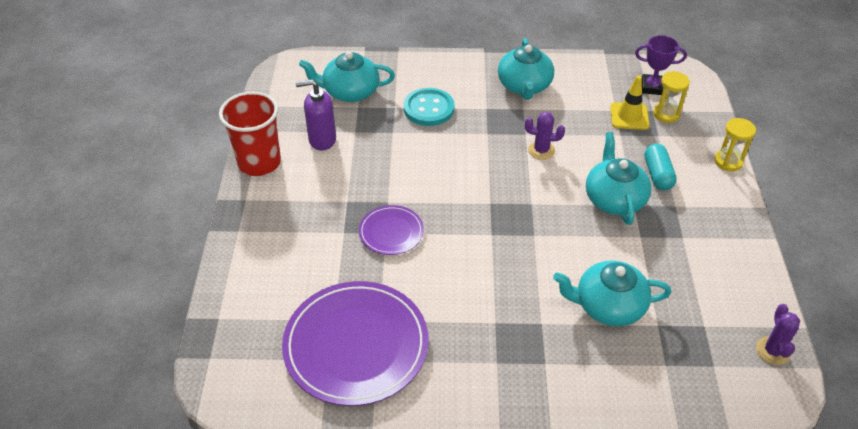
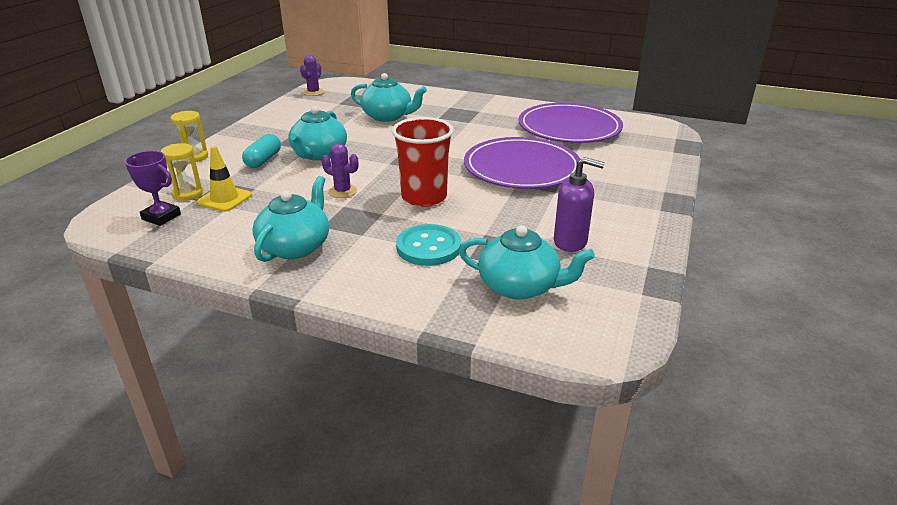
camera: 160 degrees left, 15 degrees down
red cup [219,92,281,176] -> red cup moved to [392,117,454,207]
purple plate [359,205,424,255] -> purple plate [464,137,581,189], size x1.99

